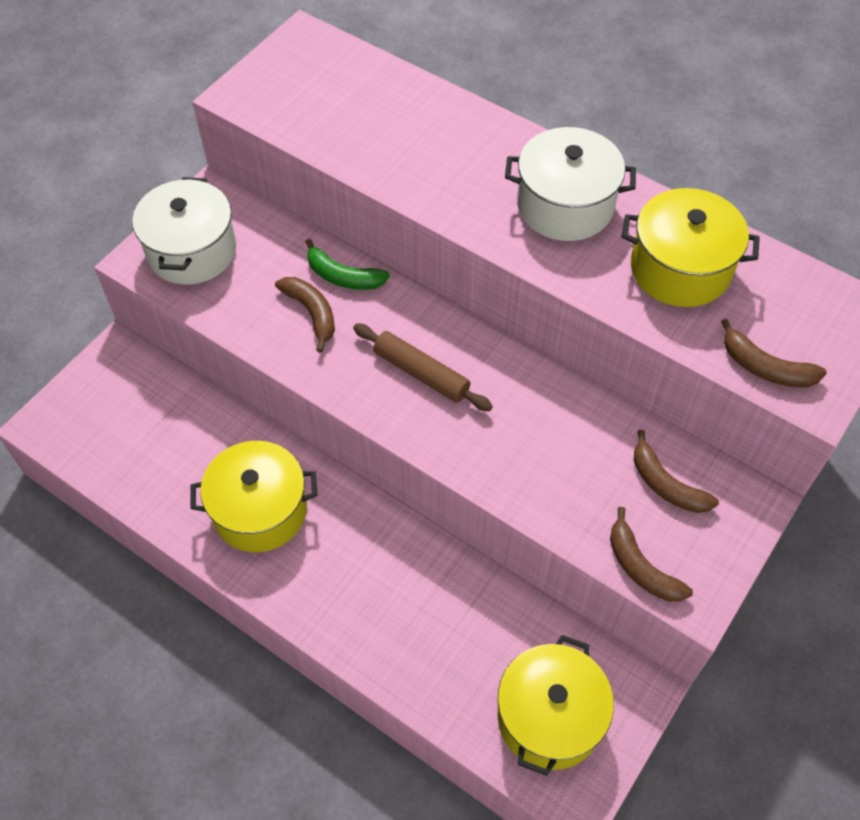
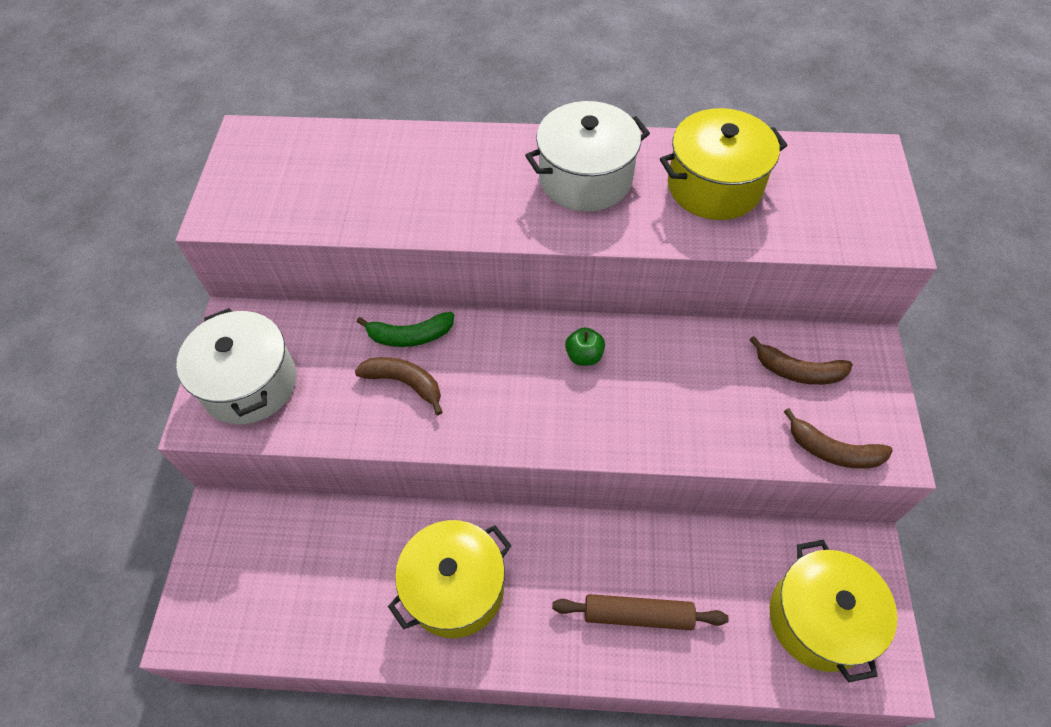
camera: 30 degrees left, 0 degrees up
brown rolling pin [353,324,493,411] -> brown rolling pin moved to [552,594,729,630]
brown banana [721,319,827,387] -> none
none -> green apple [565,327,605,366]

